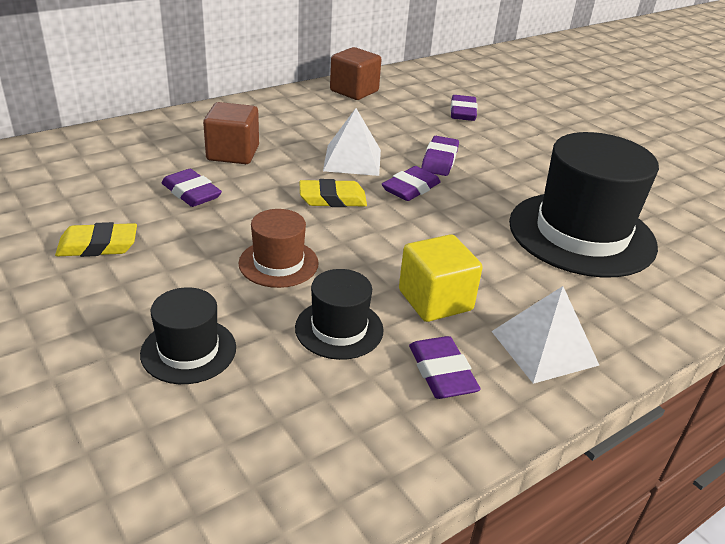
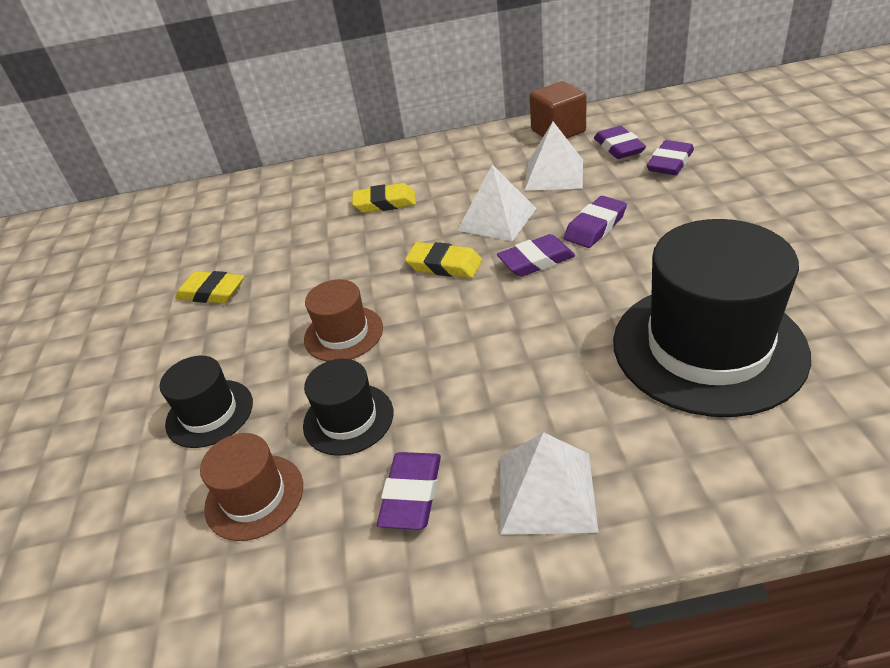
camera: 35 degrees right, 5 degrees up
purple eraser [162,169,222,207] -> purple eraser moved to [594,126,646,159]
brown cube [203,102,259,164] -> yellow eraser [352,183,416,213]
yellow cube [399,234,483,322] -> none
none -> brown hat [200,433,303,541]
none -> white pyramid [524,122,583,191]

